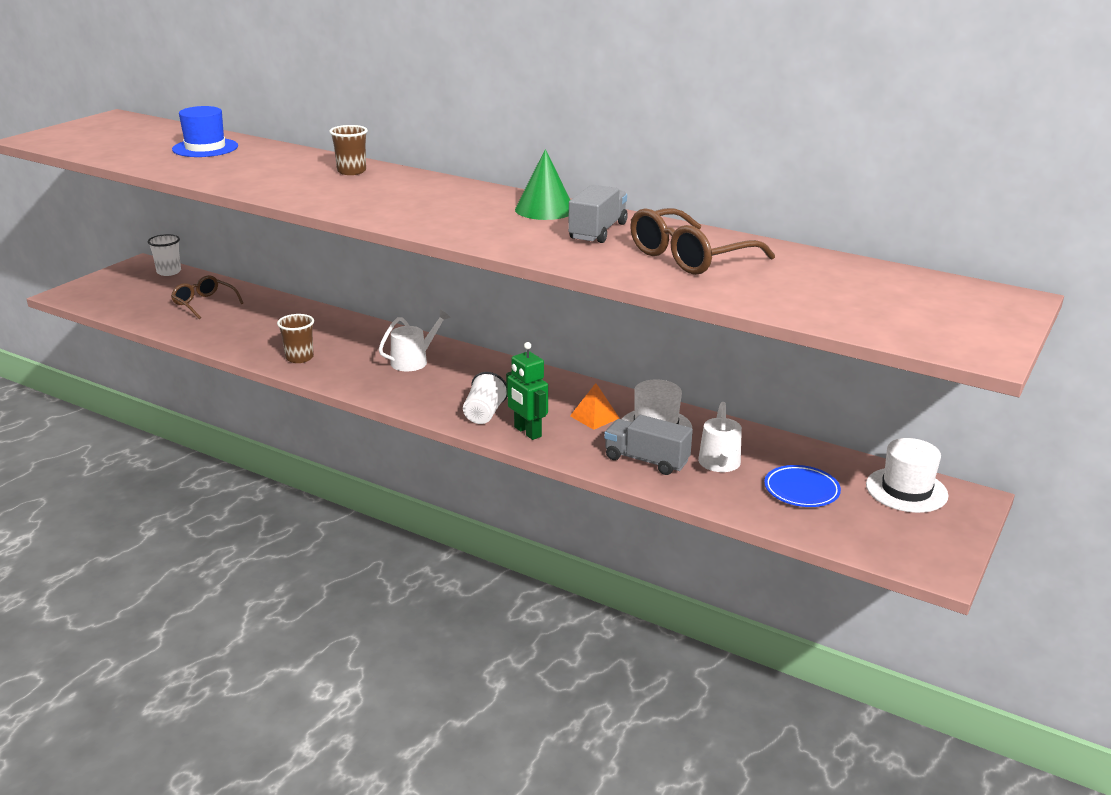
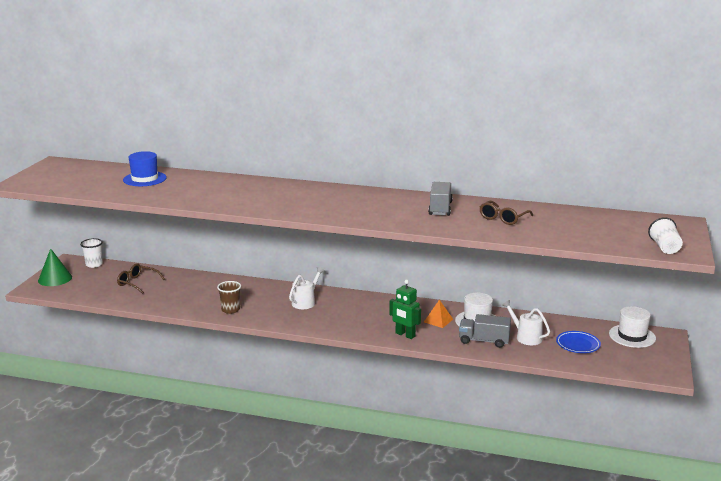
camera: 15 degrees left, 5 degrees down
brown cup [329,125,368,175] -> none
white cup [463,372,507,424] -> white cup moved to [648,217,683,254]
green cone [515,149,570,220] -> green cone moved to [38,248,72,286]
brown glasses [630,208,775,275] -> brown glasses [480,201,533,225], size x0.65
white watering can [698,402,742,472] -> white watering can turned 150 degrees clockwise [502,300,550,345]

